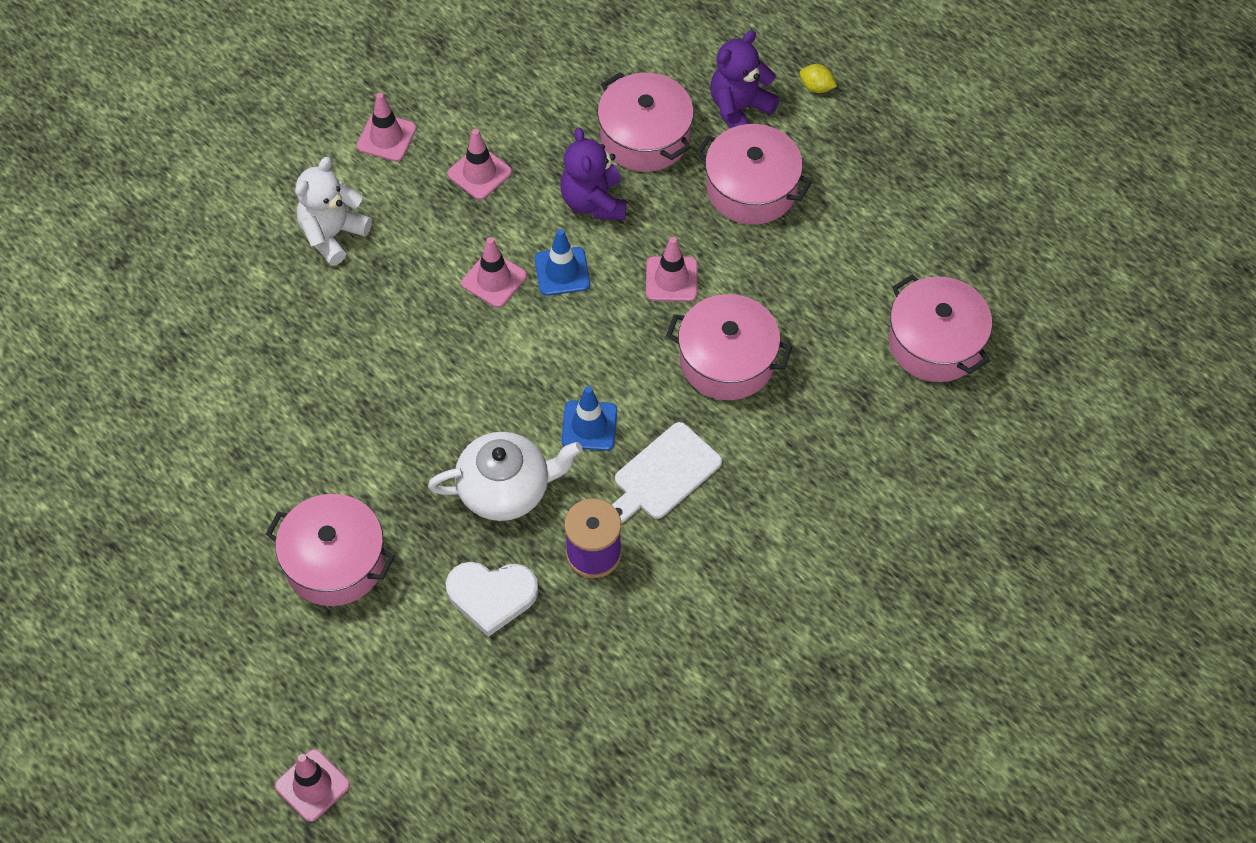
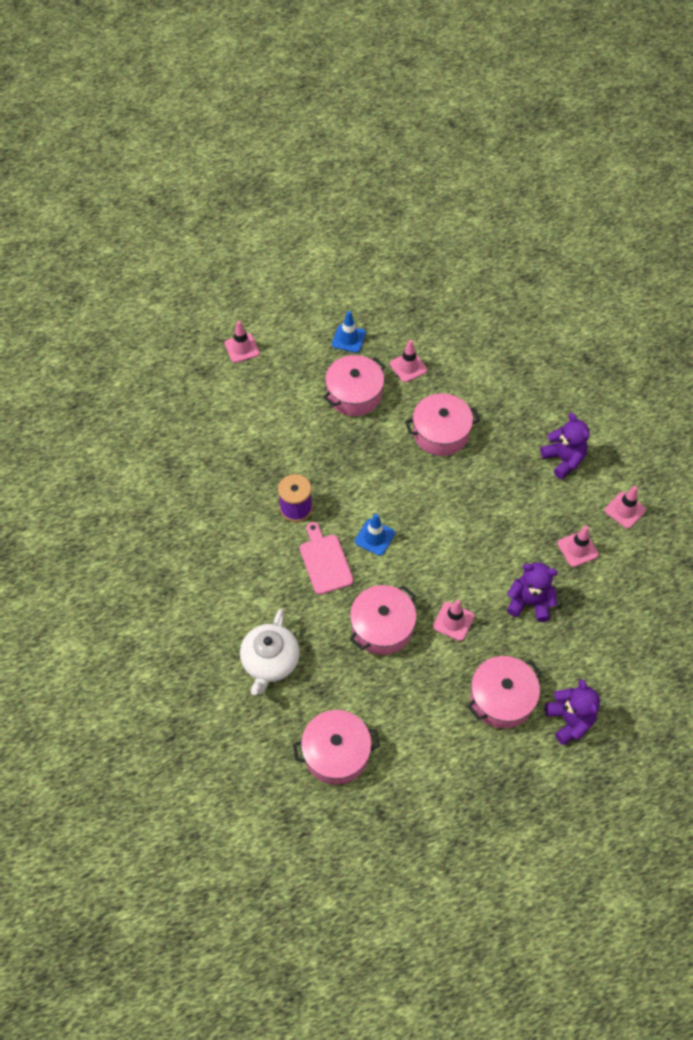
camera: 115 degrees right, 0 degrees up
white teddy bear [295,157,372,266] -> purple teddy bear [540,413,590,479]
white teapot [428,432,582,521] -> white teapot moved to [240,609,300,695]
white heart [446,562,538,637] -> none
pink traffic cone [461,237,527,308] -> pink traffic cone moved to [390,340,427,383]
blue traffic cone [535,229,590,296] -> blue traffic cone moved to [332,311,366,353]
pink pot [597,72,694,172] -> pink pot moved to [405,393,480,456]
white cutting board [612,422,722,524] -> pink cutting board [300,522,354,595]
yellow lemon [800,64,837,93] -> none

